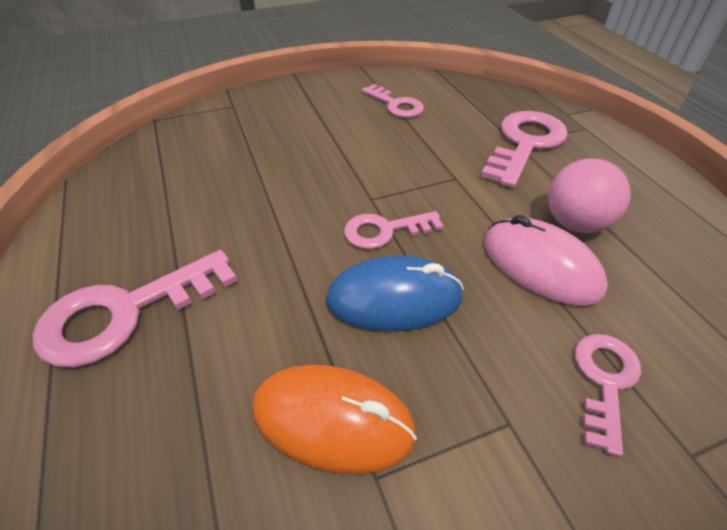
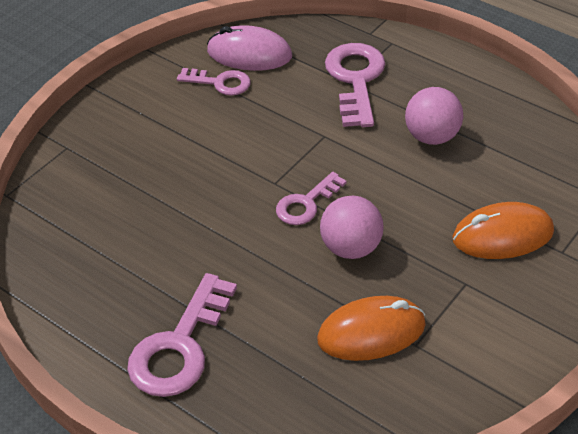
camera: 30 degrees left, 0 degrees up
blue mouse [326,255,464,332] -> pink ball [320,196,384,259]
pink mouse [484,215,608,306] -> pink mouse moved to [207,25,292,71]
pink key [575,334,641,457] -> orange mouse [452,202,554,259]

